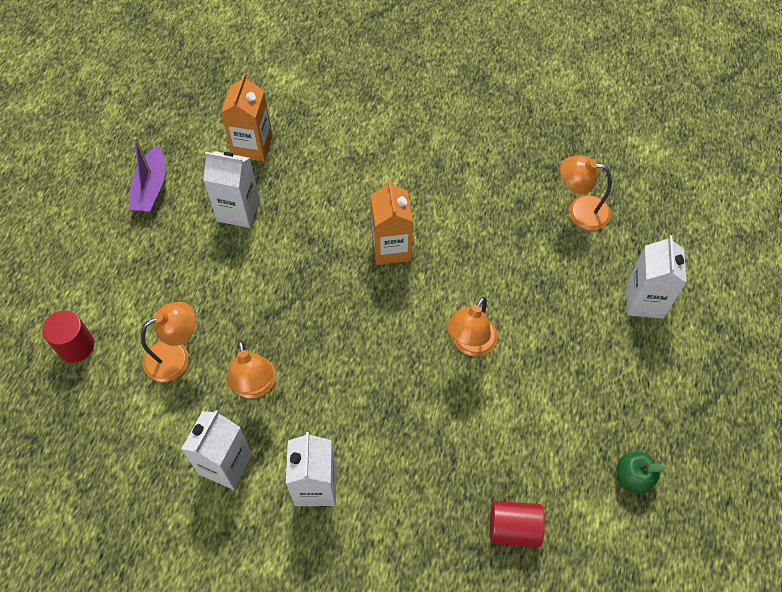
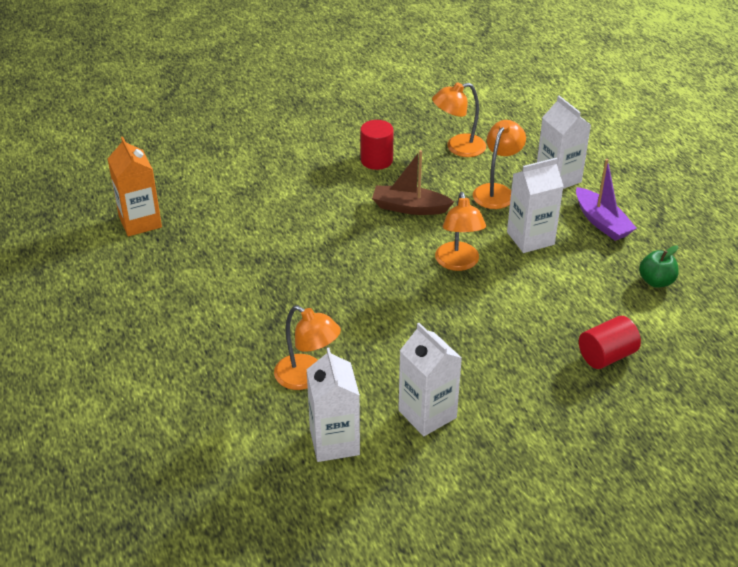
camera: 35 degrees left, 20 degrees down
red cylinder [42,310,94,363] -> red cylinder moved to [360,120,394,170]
purple boat [129,137,165,212] -> purple boat moved to [576,159,637,241]
orange lamp [141,302,196,382] -> orange lamp moved to [473,120,526,209]
white carton [203,151,260,228] -> white carton moved to [507,158,564,253]
orange carton [370,180,413,265] -> none
none -> brown boat [372,150,454,215]

